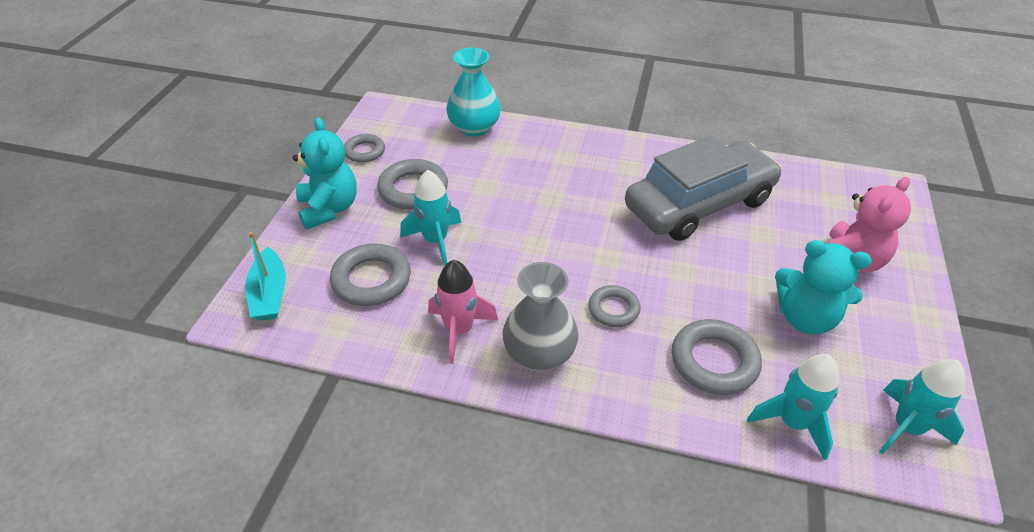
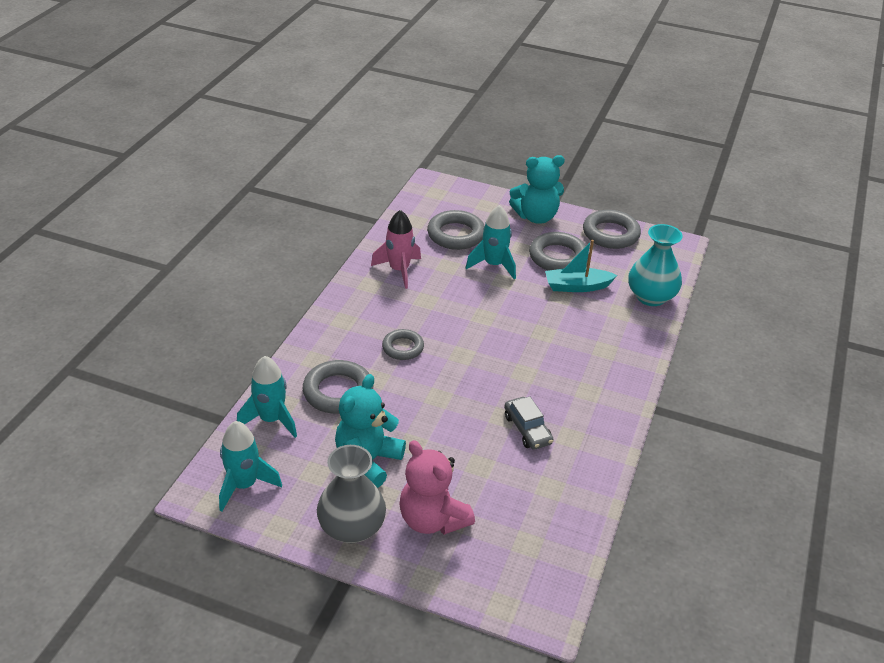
camera: 95 degrees right, 5 degrees down
turquoise boat [246,232,286,321] -> turquoise boat moved to [545,240,617,292]
grey ring [344,134,385,163] -> grey ring [583,210,641,249], size x1.59
grey vase [502,262,579,370] -> grey vase moved to [317,445,386,543]
grey car [625,135,782,241] -> grey car [504,396,554,450], size x0.41

